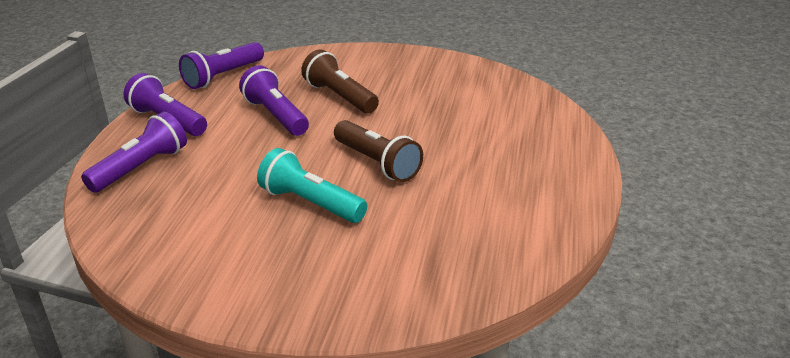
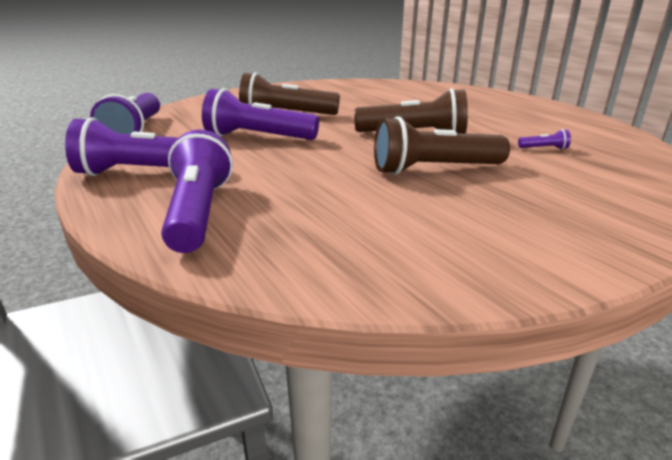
camera: 45 degrees left, 5 degrees down
turquoise flashlight [257,148,367,223] -> brown flashlight [374,116,510,175]
none -> purple flashlight [518,129,571,150]

